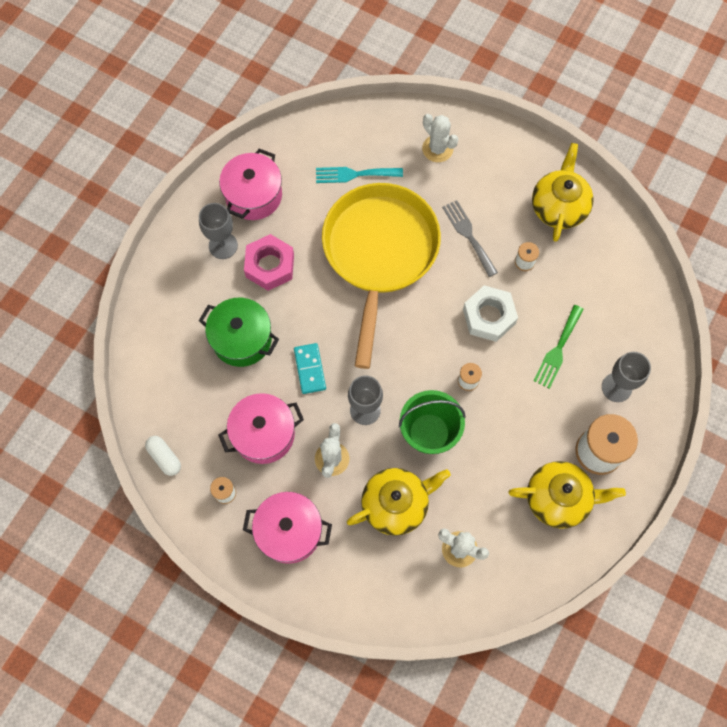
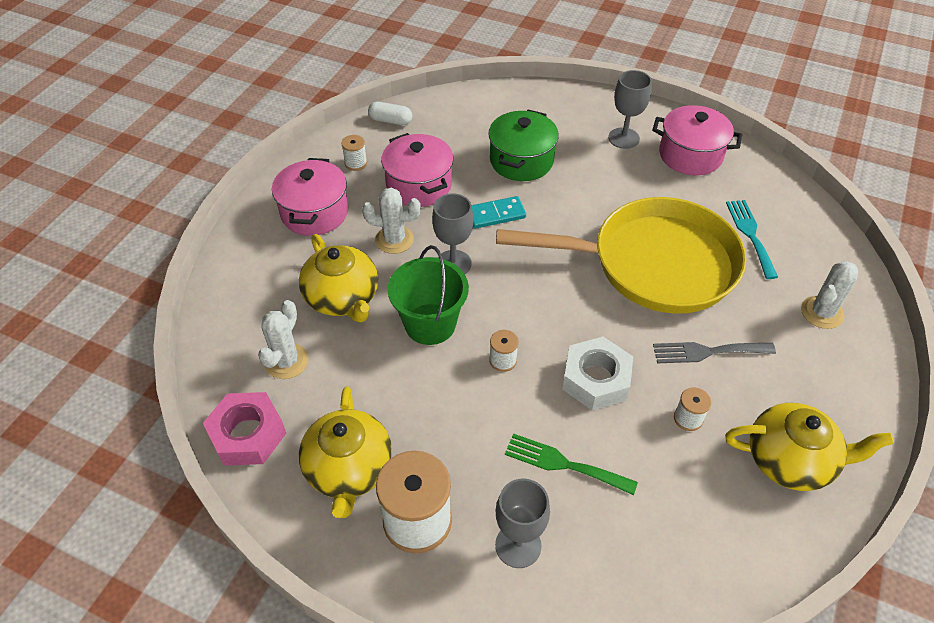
camera: 85 degrees right, 20 degrees down
white capsule [145,436,181,476] -> white capsule turned 60 degrees clockwise [368,102,412,125]
pink nut [244,234,294,291] -> pink nut moved to [203,392,286,466]
grey fork [442,200,498,277] -> grey fork turned 150 degrees counterclockwise [653,342,776,363]

